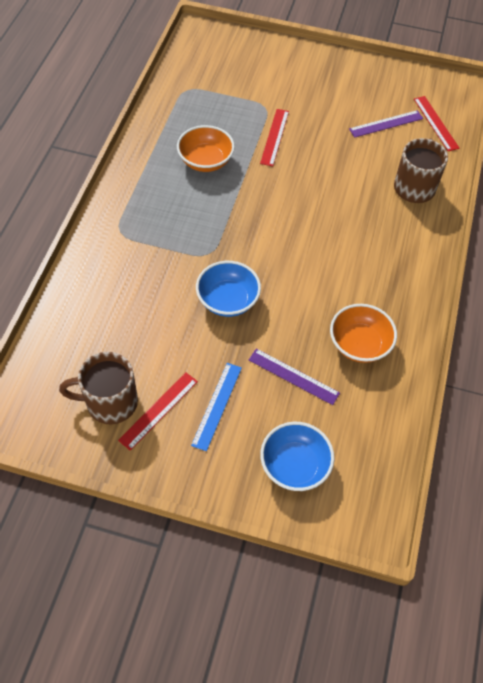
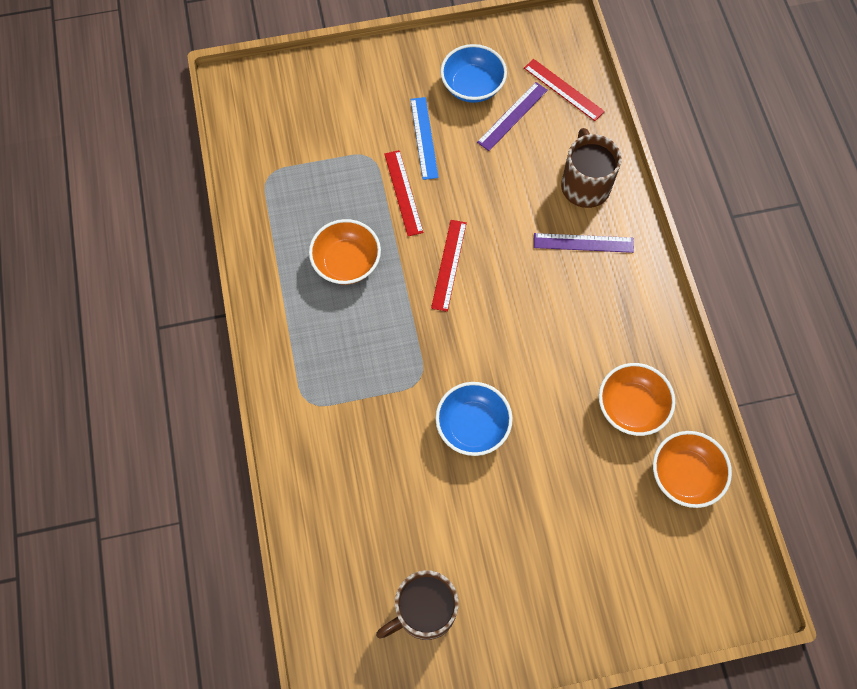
camera: 25 degrees left, 10 degrees up
red ruler [118,372,198,451] -> red ruler moved to [431,220,467,312]
blue ruler [191,363,242,451] -> blue ruler moved to [410,97,439,180]
purple ruler [249,348,340,405] -> purple ruler moved to [534,233,634,253]
blue bowl [260,422,334,491] -> blue bowl moved to [440,44,507,103]
none -> orange bowl [653,431,732,508]

